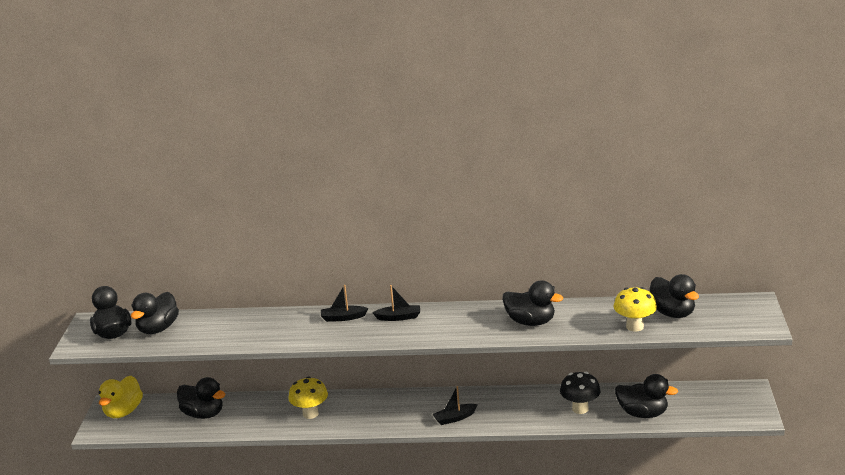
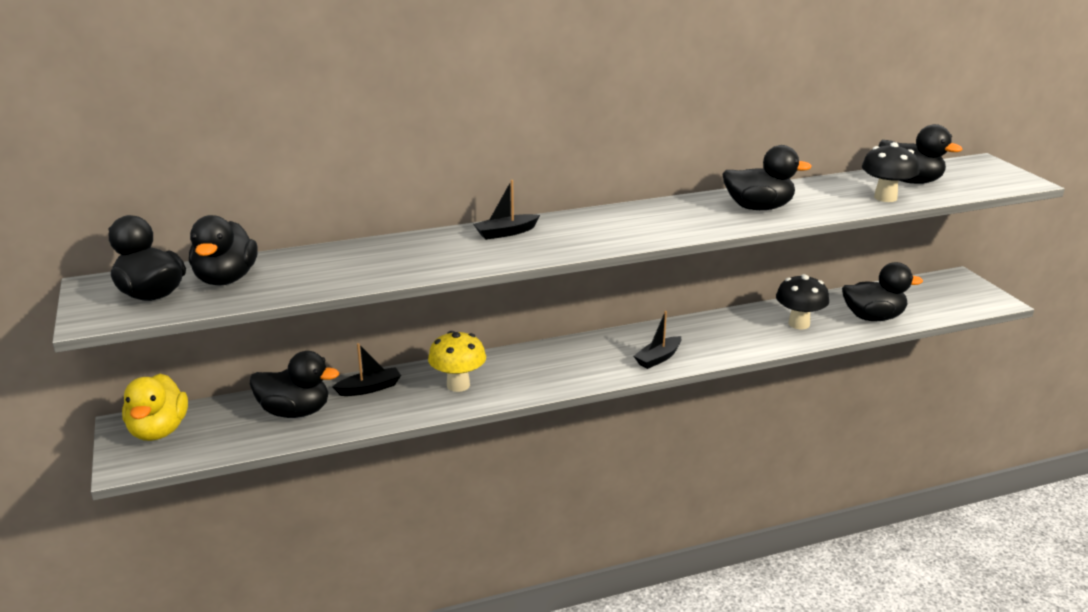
camera: 25 degrees left, 0 degrees up
black boat [372,285,420,321] -> black boat moved to [333,343,401,396]
yellow mushroom [614,287,657,332] -> black mushroom [862,142,919,202]

